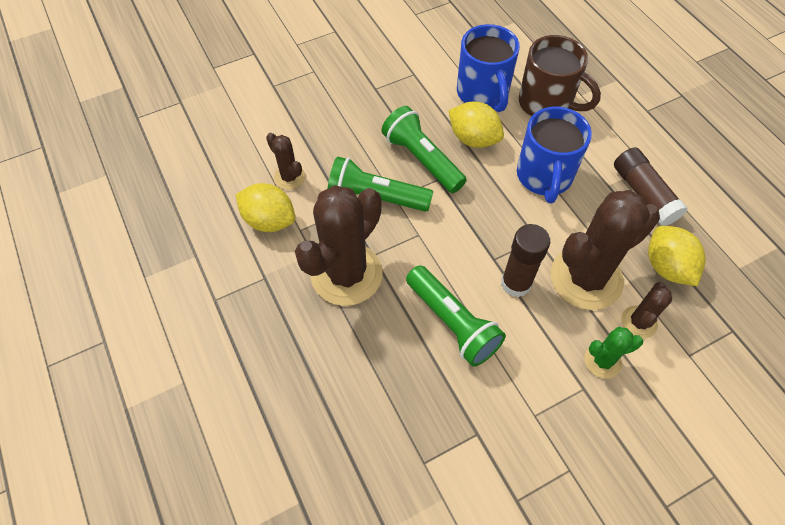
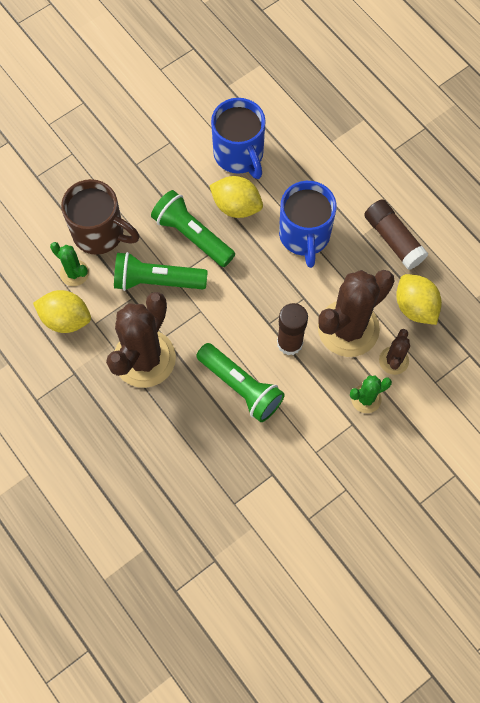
camera: 10 degrees left, 10 degrees up
brown cactus [266,133,305,190] -> green cactus [50,242,89,286]
brown mug [519,35,601,116] -> brown mug moved to [61,179,140,255]

